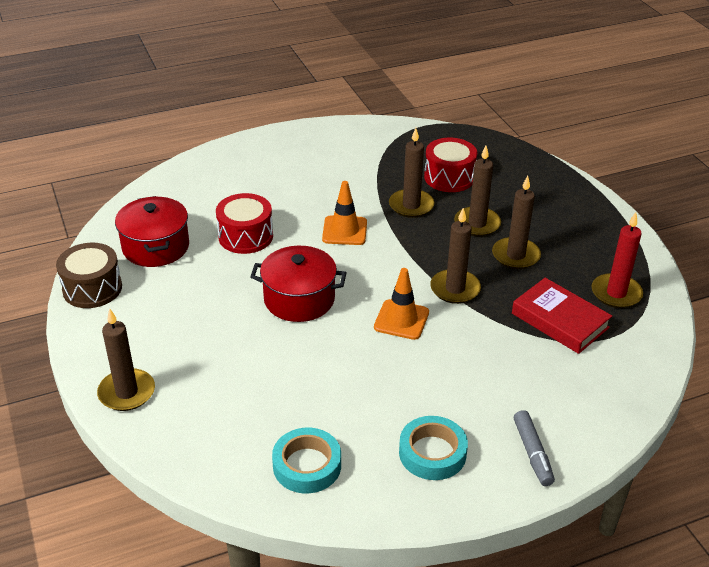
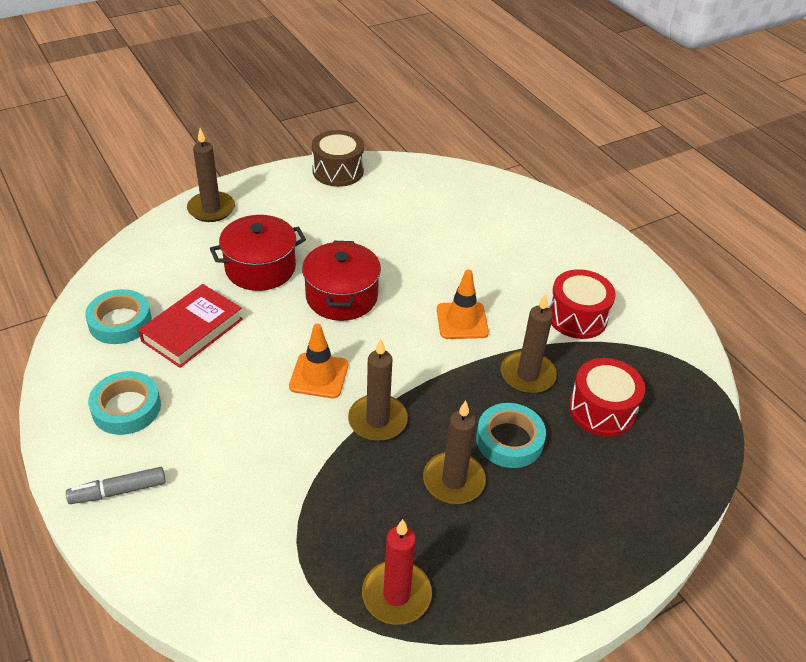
camera: 80 degrees right, 5 degrees up
red pot [115,196,189,267] -> red pot moved to [210,215,306,291]
red drum [216,193,273,254] -> red drum moved to [548,269,616,339]
brown candle [454,146,501,236] -> turquoise tape [476,403,546,468]
red book [512,278,612,354] -> red book moved to [139,284,243,368]

